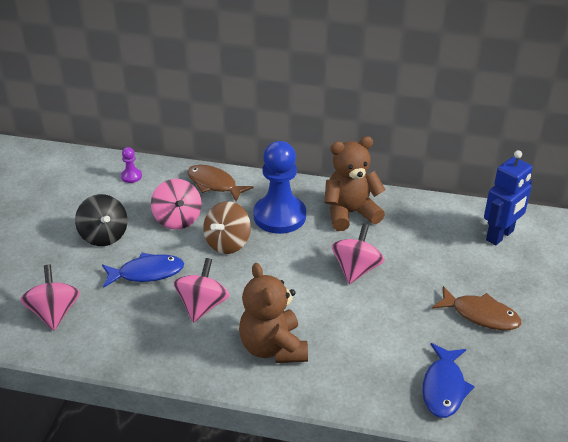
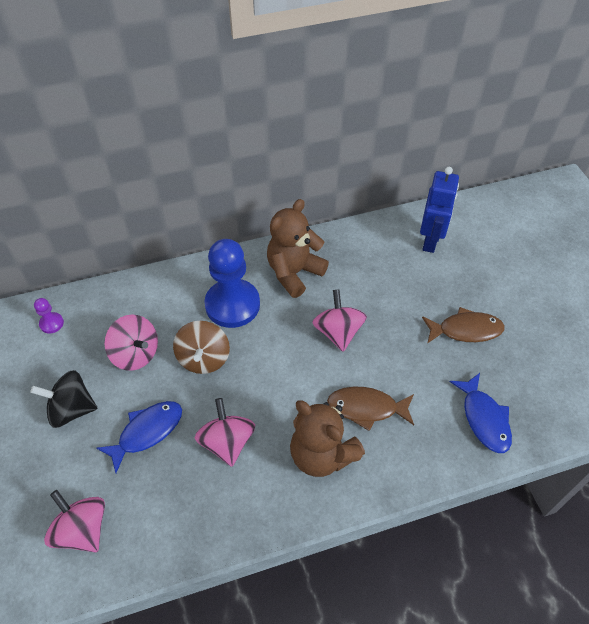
camera: 30 degrees left, 15 degrees up
black spinning top [75,194,128,246] -> black spinning top turned 150 degrees clockwise [30,370,98,428]
brown fish [187,165,254,201] -> brown fish moved to [327,387,414,431]

